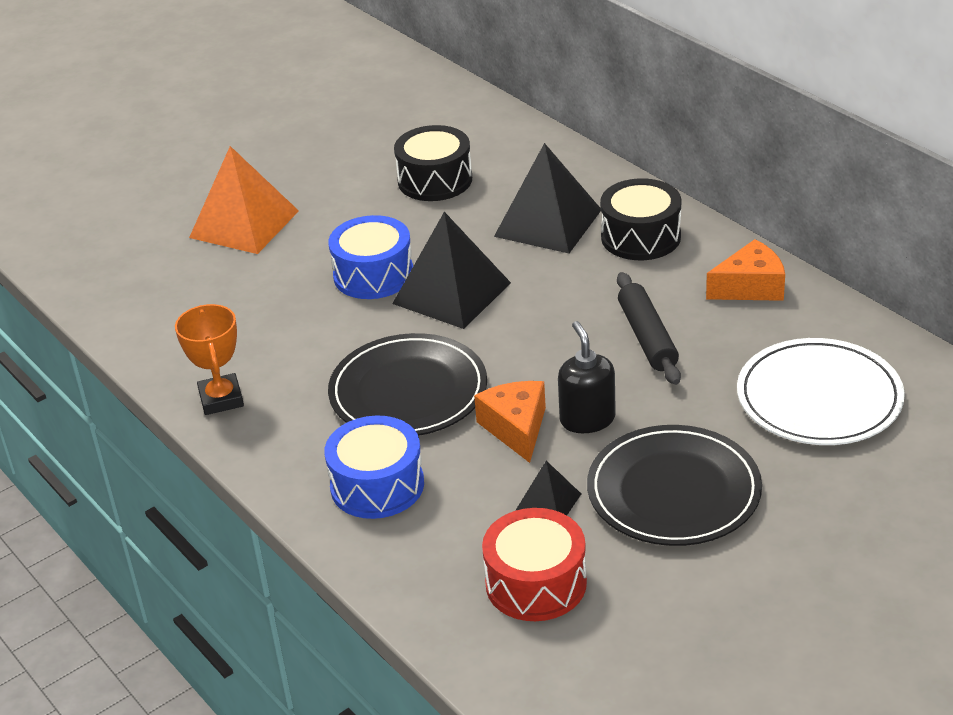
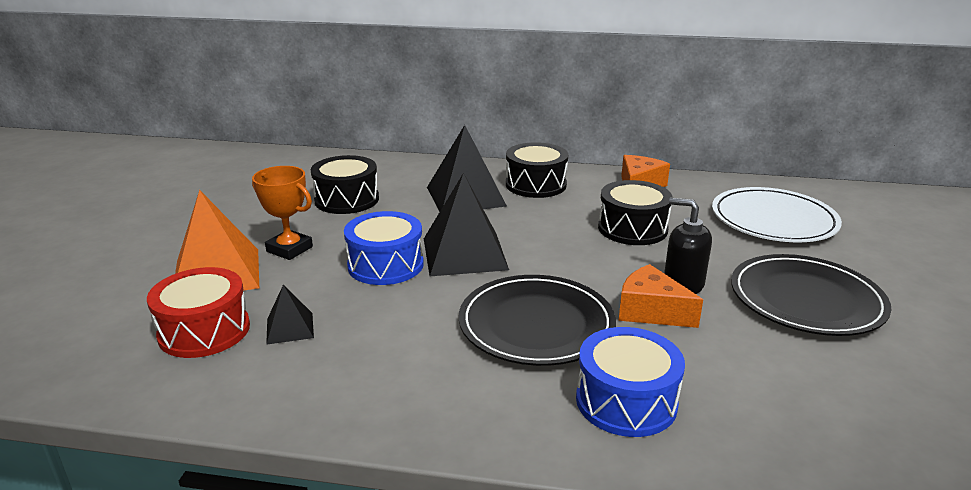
camera: 45 degrees left, 10 degrees down
orange trophy [175,304,244,415] -> orange trophy moved to [252,166,313,260]
red drum [482,508,587,621] -> red drum moved to [147,267,250,358]
black pyramid [515,461,581,515] -> black pyramid moved to [266,285,314,345]
black rolling pin [617,272,681,385] -> black drum [598,180,673,245]

